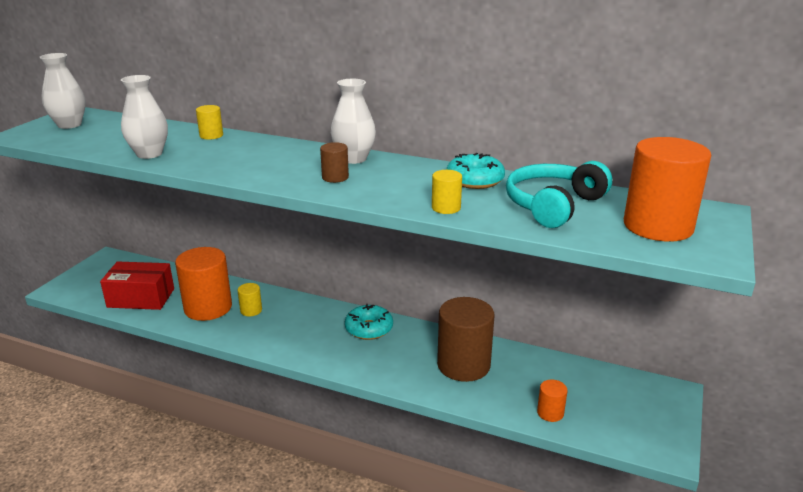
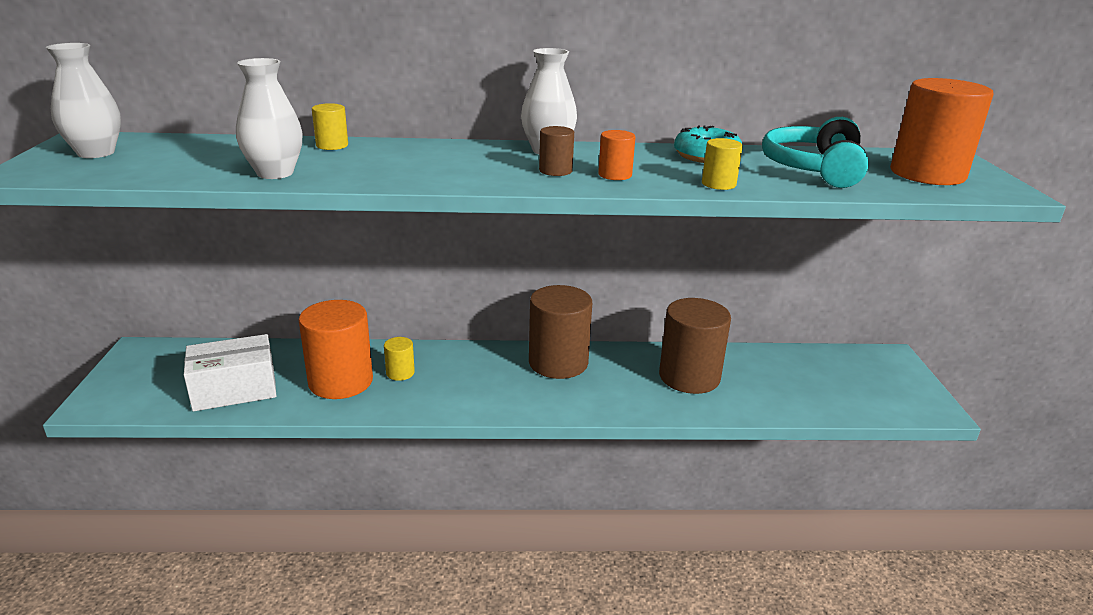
camera: 25 degrees left, 0 degrees up
red box [100,261,174,310] -> white box [184,334,276,411]
turquoise donut [345,304,393,340] -> brown cylinder [529,285,592,379]
orange cylinder [537,380,567,422] -> orange cylinder moved to [598,130,635,180]

